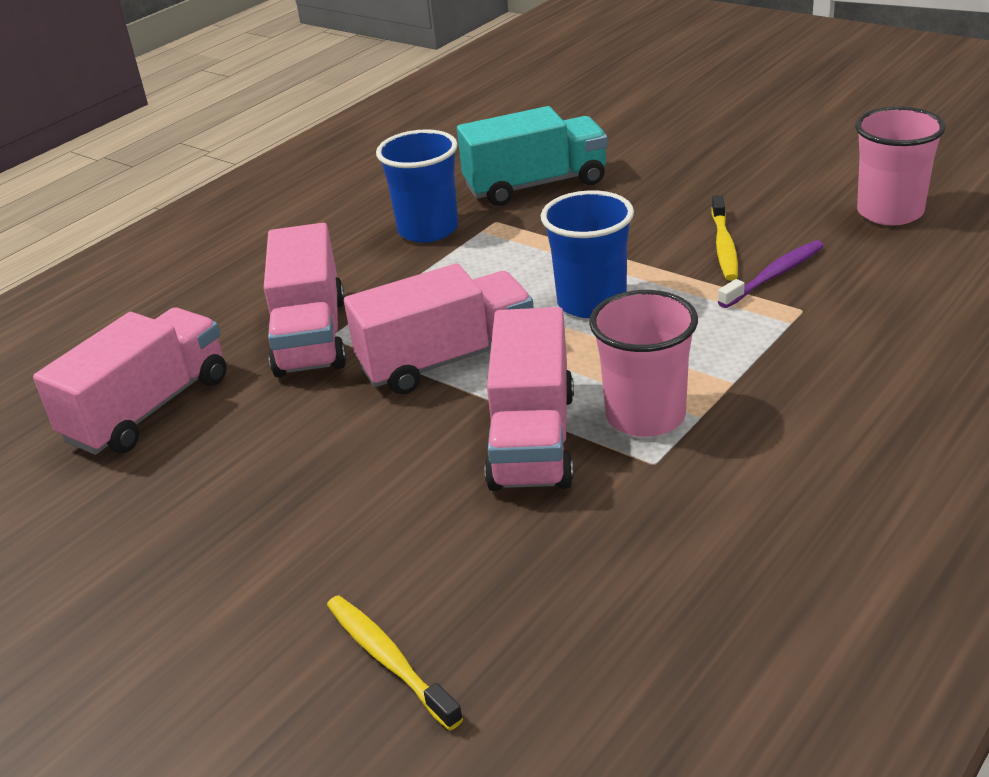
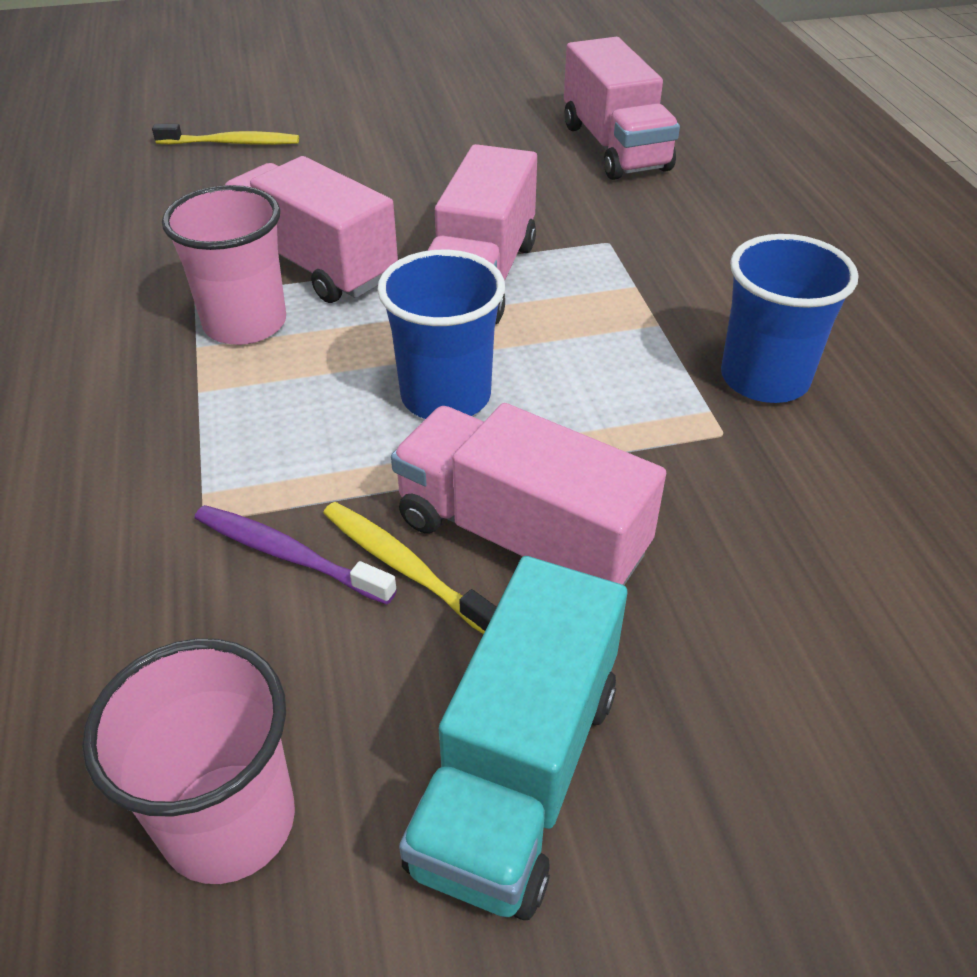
camera: 125 degrees right, 10 degrees up
pink truck [264,223,346,377] -> pink truck moved to [391,403,666,585]
turquoise truck [457,106,608,206] -> turquoise truck moved to [399,556,627,920]
purple toothbrush [718,240,824,308] -> purple toothbrush turned 120 degrees clockwise [195,505,397,605]

